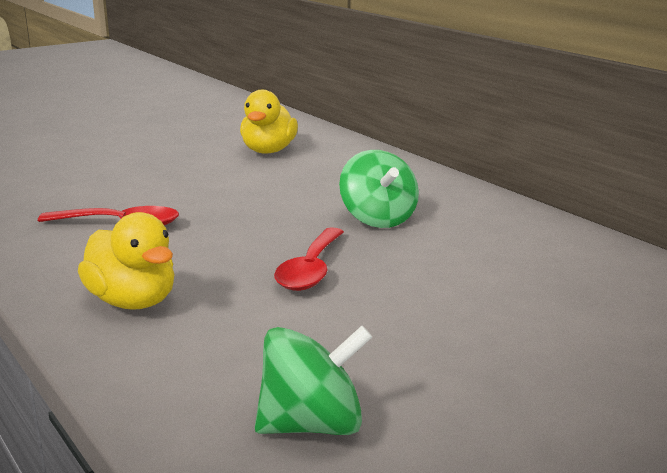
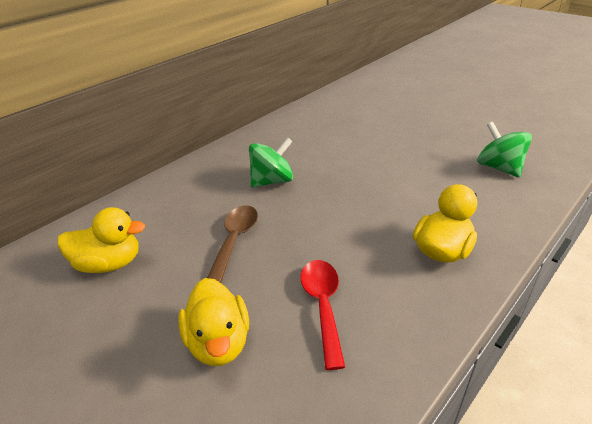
camera: 100 degrees left, 15 degrees up
red spoon [274,227,344,291] -> none
none -> yellow duck [178,278,249,366]
none -> brown spoon [207,205,258,283]

